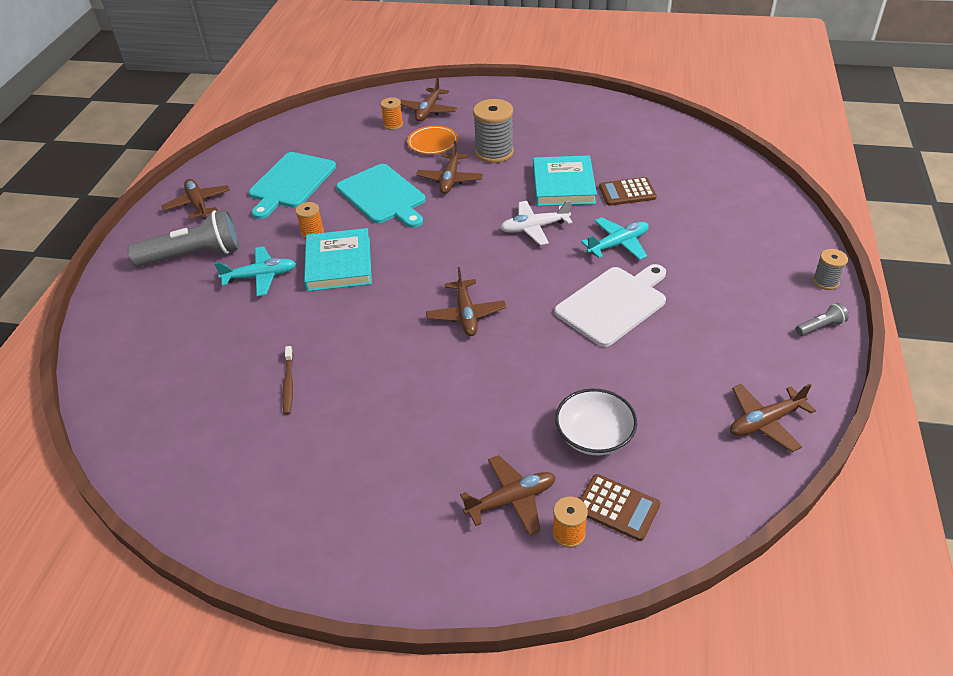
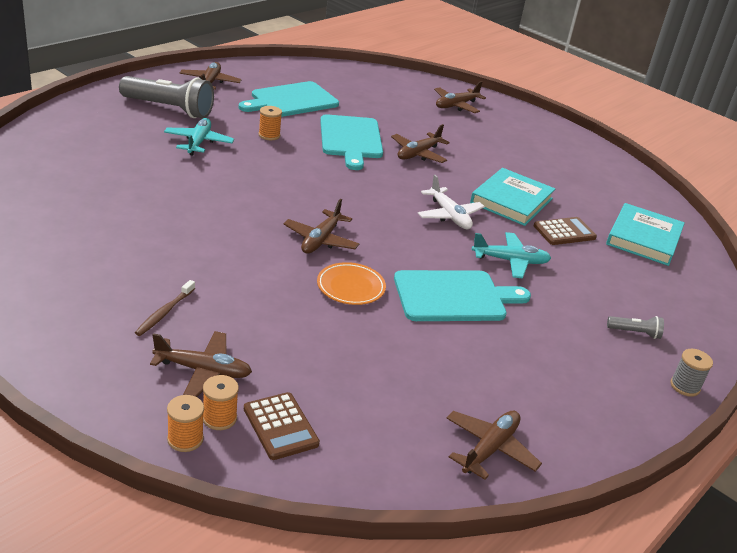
camera: 25 degrees right, 10 degrees down
turquoise plane [214,246,296,296] -> turquoise plane turned 105 degrees counterclockwise [164,118,234,156]
brown toothbrush [282,346,293,415] -> brown toothbrush moved to [135,280,195,336]
turquoise book [304,228,372,292] -> turquoise book moved to [606,203,685,266]
orange spool [380,97,403,130] -> orange spool moved to [167,395,204,452]
orange plate [407,126,458,154] -> orange plate moved to [317,262,386,305]
grey spool [473,99,514,163] -> none
white plane [500,200,572,245] -> white plane turned 135 degrees counterclockwise [418,175,485,229]
white cutting board [554,264,666,347] -> turquoise cutting board [394,270,531,321]
white bowl [555,389,637,455] -> none
brown calculator [599,177,657,206] -> brown calculator turned 135 degrees clockwise [534,217,597,245]
brown plane [730,384,816,452] -> brown plane turned 120 degrees clockwise [446,411,542,480]
grey flashlight [796,303,849,336] -> grey flashlight moved to [607,316,664,339]

